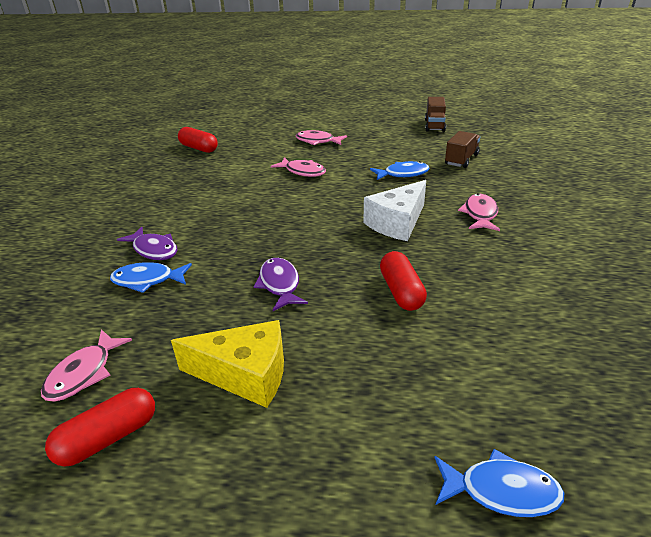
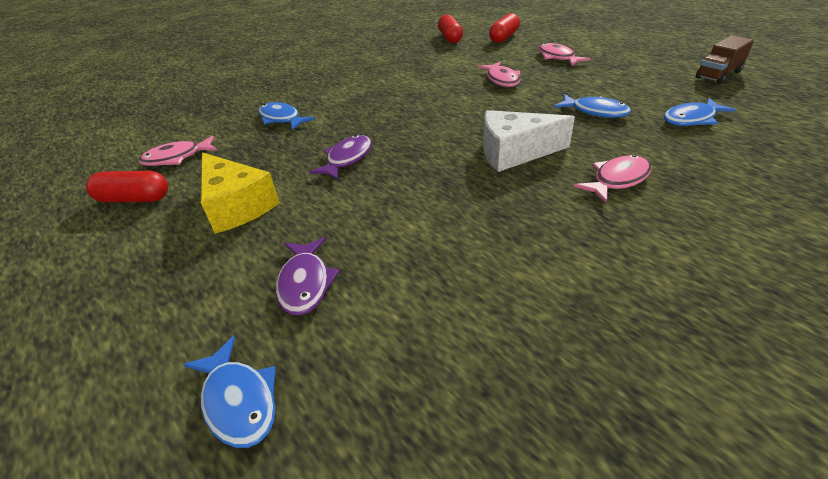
camera: 45 degrees right, 5 degrees up
purple fish [117,227,178,260] -> purple fish moved to [276,237,340,315]
red capsule [380,251,427,311] -> red capsule moved to [489,13,520,43]
brown truck [445,131,480,168] -> blue fish [664,98,736,126]

